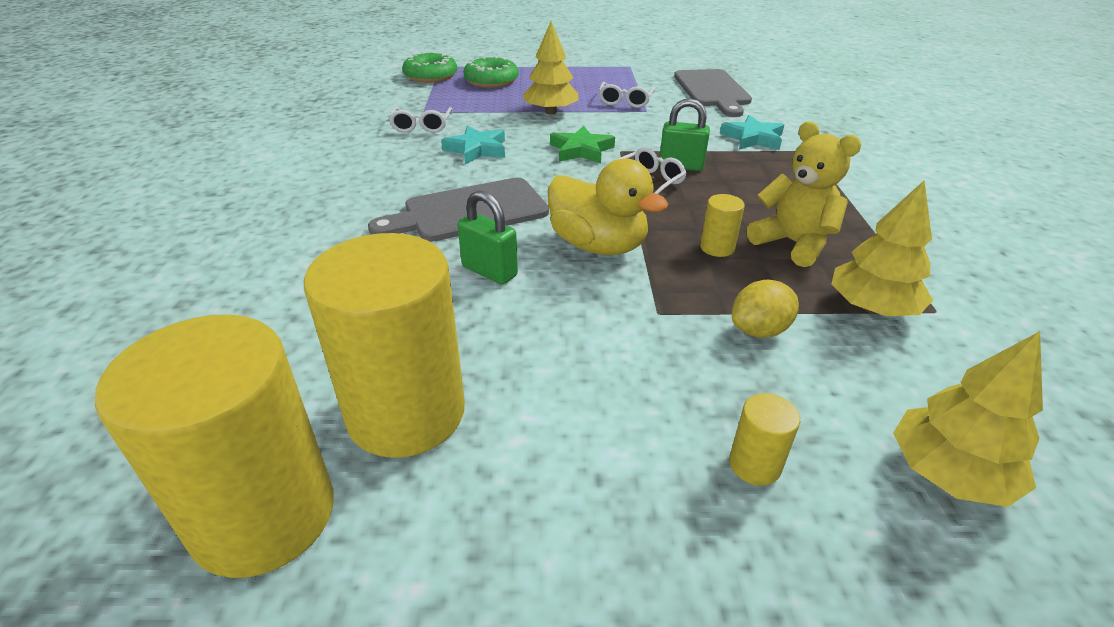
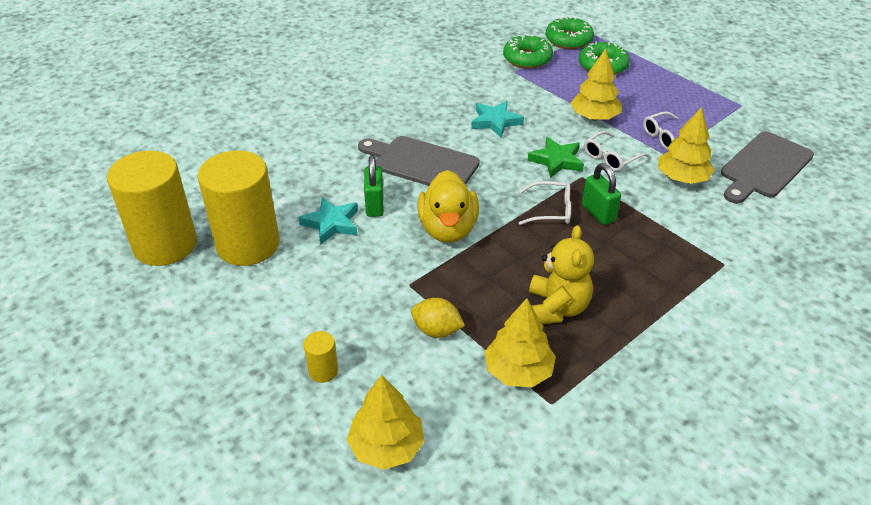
camera: 50 degrees right, 5 degrees up
white glasses [389,107,452,133] -> white glasses moved to [584,131,649,171]
yellow cylinder [700,194,745,257] -> none
turquoise star [720,115,784,150] -> turquoise star moved to [298,197,358,245]
none -> green donut [503,34,553,69]
none -> yellow tree [658,107,715,184]

